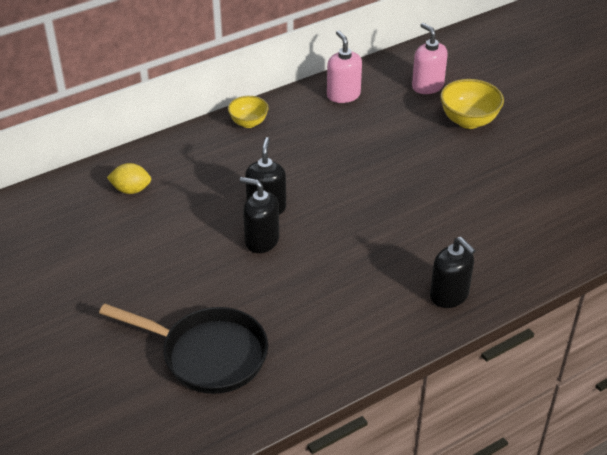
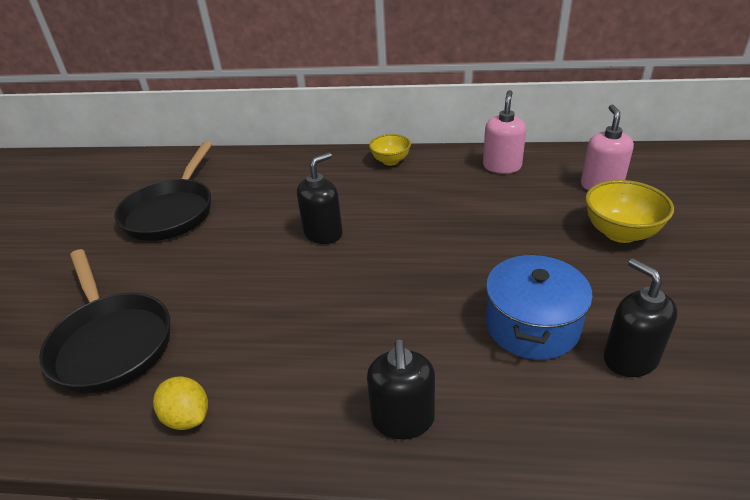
camera: 40 degrees right, 5 degrees down
yellow lemon [107,163,151,194] -> yellow lemon moved to [153,376,208,430]
black soap dispenser [240,177,279,253] -> black soap dispenser moved to [604,258,677,377]
none -> black pan [114,141,212,241]
none -> blue pot [486,254,593,360]

